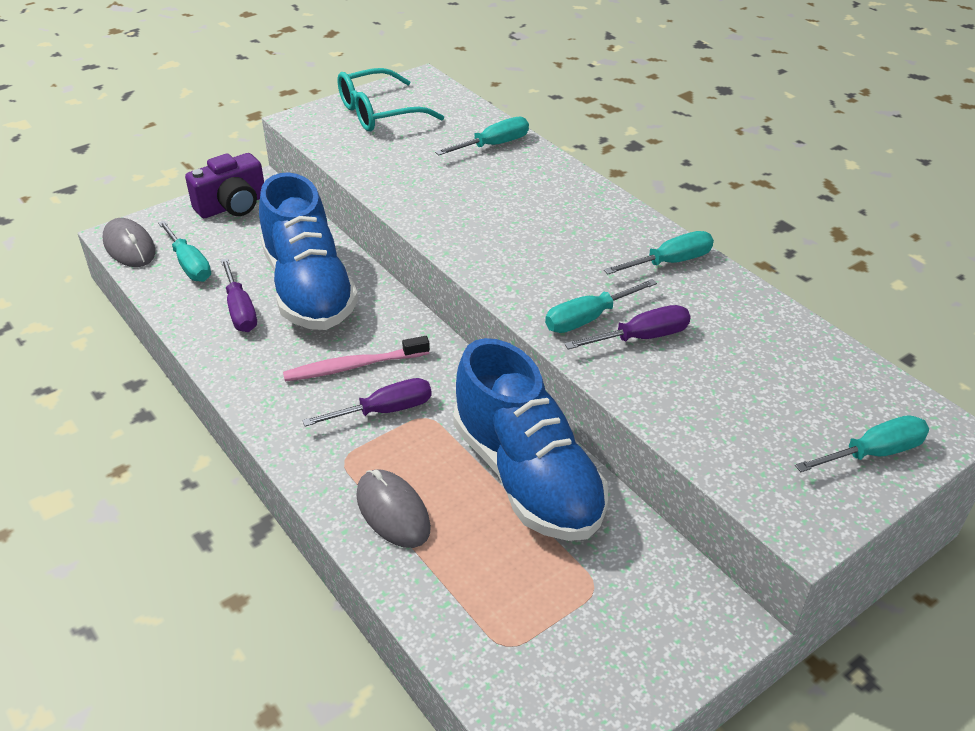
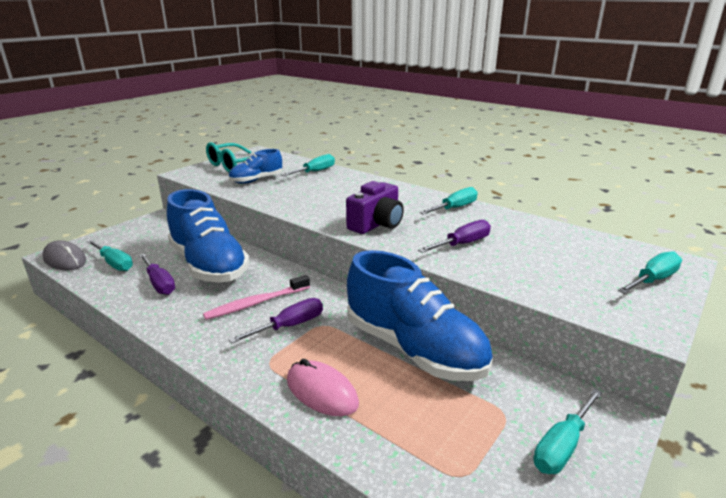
camera: 15 degrees left, 15 degrees down
purple camera [185,153,264,218] -> purple camera moved to [346,181,404,234]
grey mouse [356,469,431,548] -> pink mouse [287,359,359,417]
turquoise screwdriver [545,279,657,333] -> turquoise screwdriver moved to [533,389,602,474]
none -> blue shoe [229,149,282,184]

